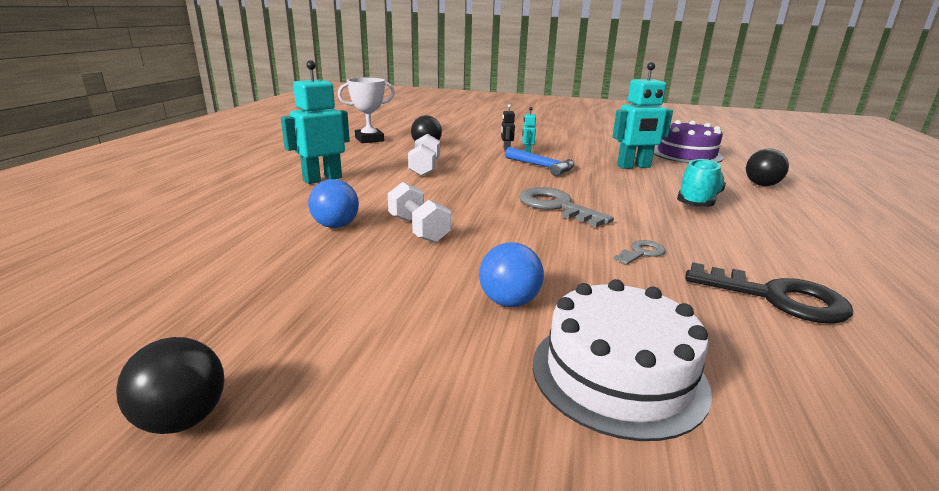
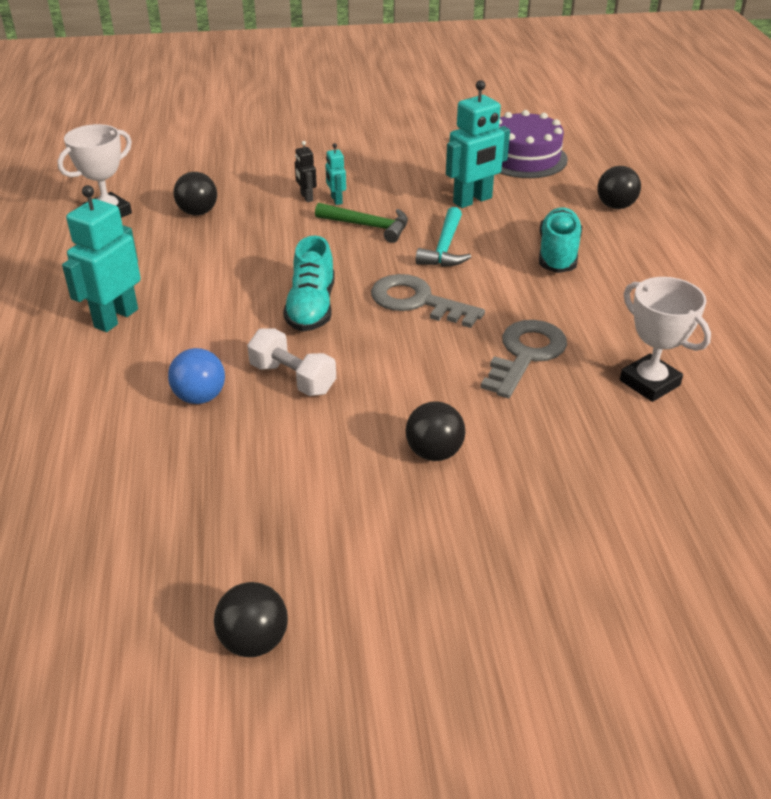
camera: 20 degrees left, 15 degrees up
white dumbbell [408,134,440,176] -> none
blue ball [479,242,544,307] -> black ball [405,401,465,461]
blue hammer [505,147,575,176] -> green hammer [315,203,408,243]
white cake [533,279,712,441] -> none
grey key [613,240,666,265] -> grey key [481,320,567,398], size x1.96
black key [685,262,853,324] -> white trophy [620,277,711,402]
none -> turquoise shoe [283,236,335,332]
none -> turquoise hammer [416,207,471,267]

